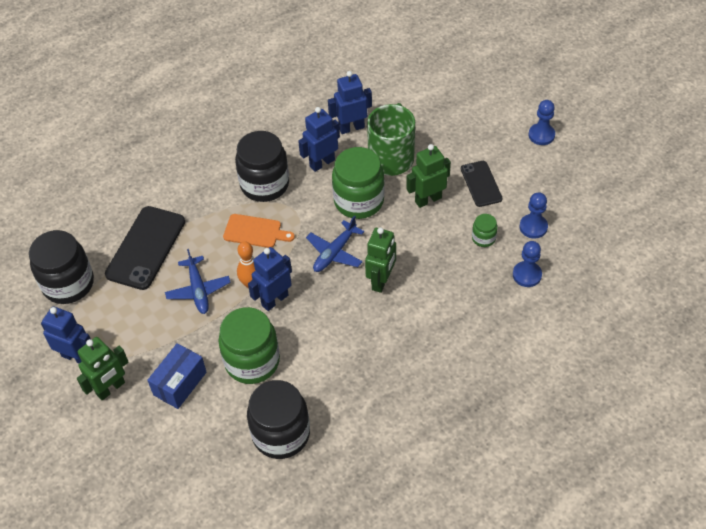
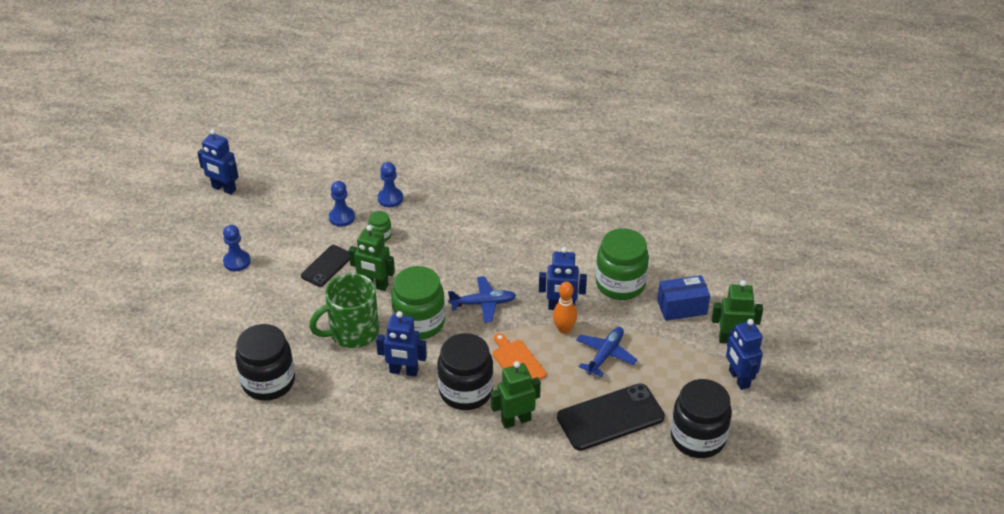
camera: 135 degrees left, 10 degrees down
black jar [247,380,310,459] -> black jar moved to [235,324,295,401]
blue robot [328,71,372,134] -> blue robot moved to [197,129,239,195]
green robot [365,227,396,293] -> green robot moved to [491,361,541,429]

